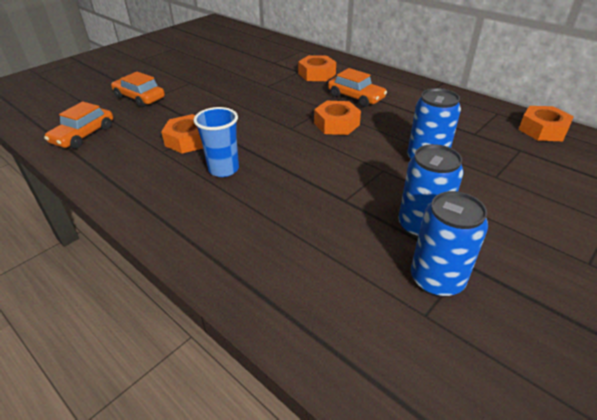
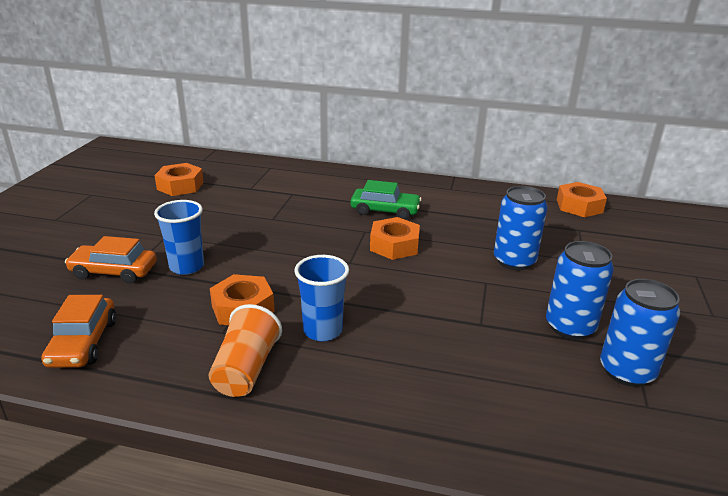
camera: 30 degrees left, 10 degrees down
orange nut [298,55,336,81] -> orange nut moved to [154,163,204,196]
orange car [328,68,387,107] -> green car [351,180,422,220]
none -> blue cup [154,200,204,275]
none -> orange cup [209,304,282,397]

